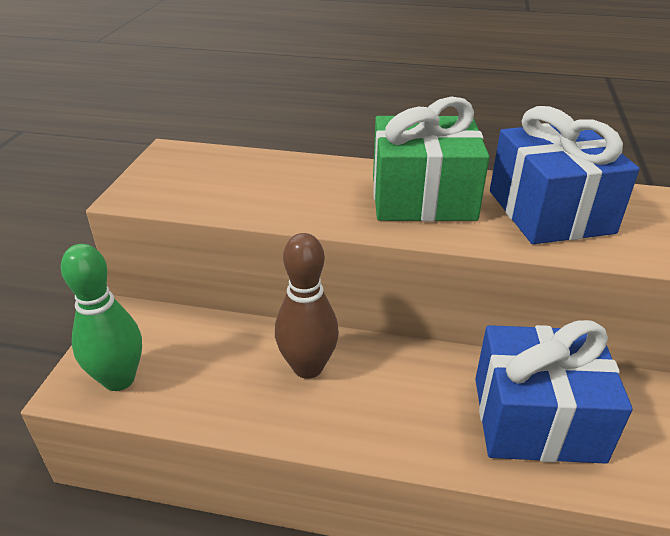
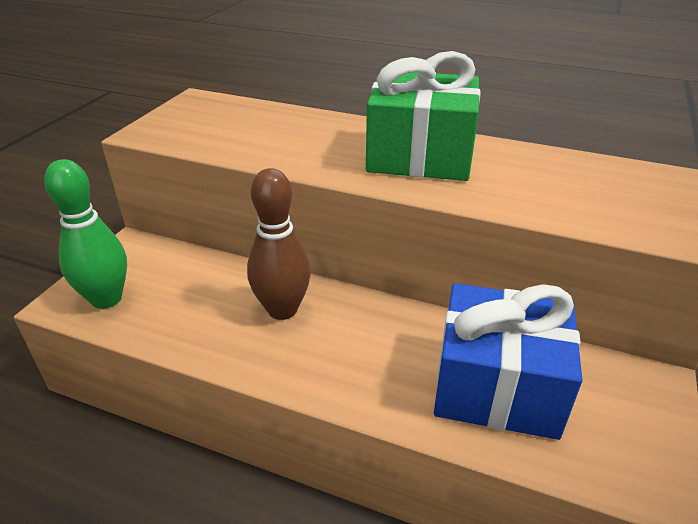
camera: 10 degrees right, 0 degrees up
blue gift [490,106,640,244] -> none

